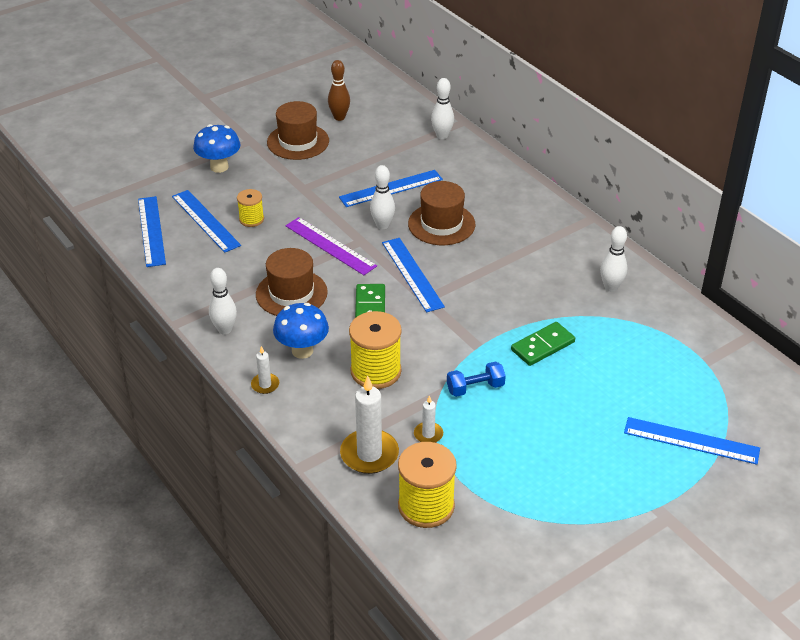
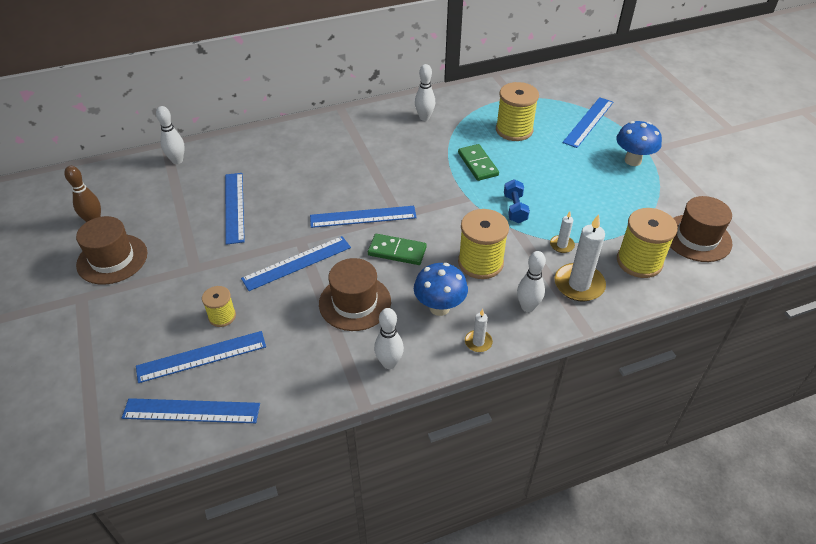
camera: 75 degrees left, 5 degrees up
blue mushroom [193,124,240,173] -> blue mushroom moved to [616,121,662,166]
purple ruler [285,217,377,275] -> blue ruler [241,236,351,291]
white bowling pin [370,165,395,229] -> white bowling pin moved to [517,251,546,312]
brown hat [408,181,476,245] -> brown hat moved to [670,196,732,262]
none -> yellow spool [496,82,539,141]

